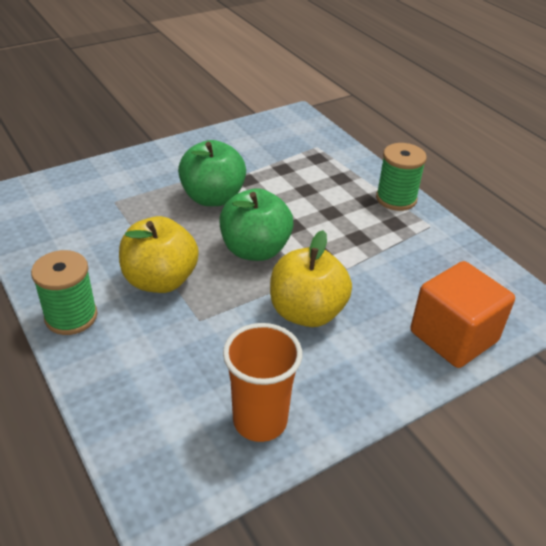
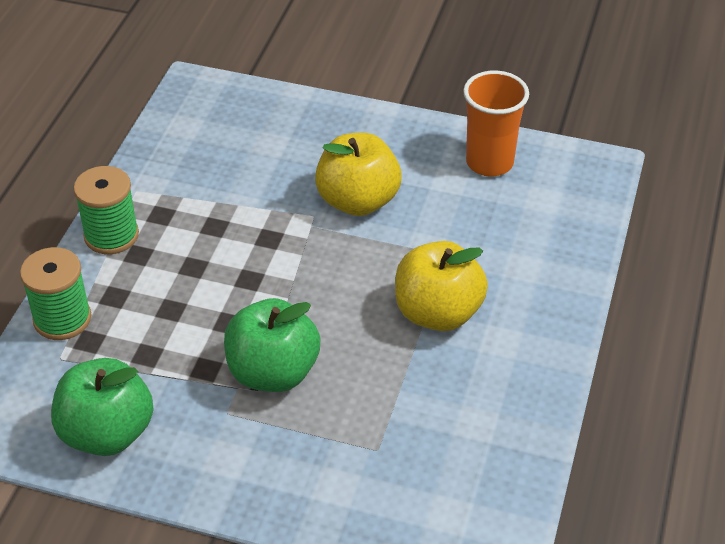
camera: 130 degrees left, 5 degrees up
green spool [31,250,98,335] -> green spool moved to [20,247,91,340]
green apple [219,188,294,261] -> green apple moved to [51,358,154,456]
orange cube [410,261,515,368] -> none

